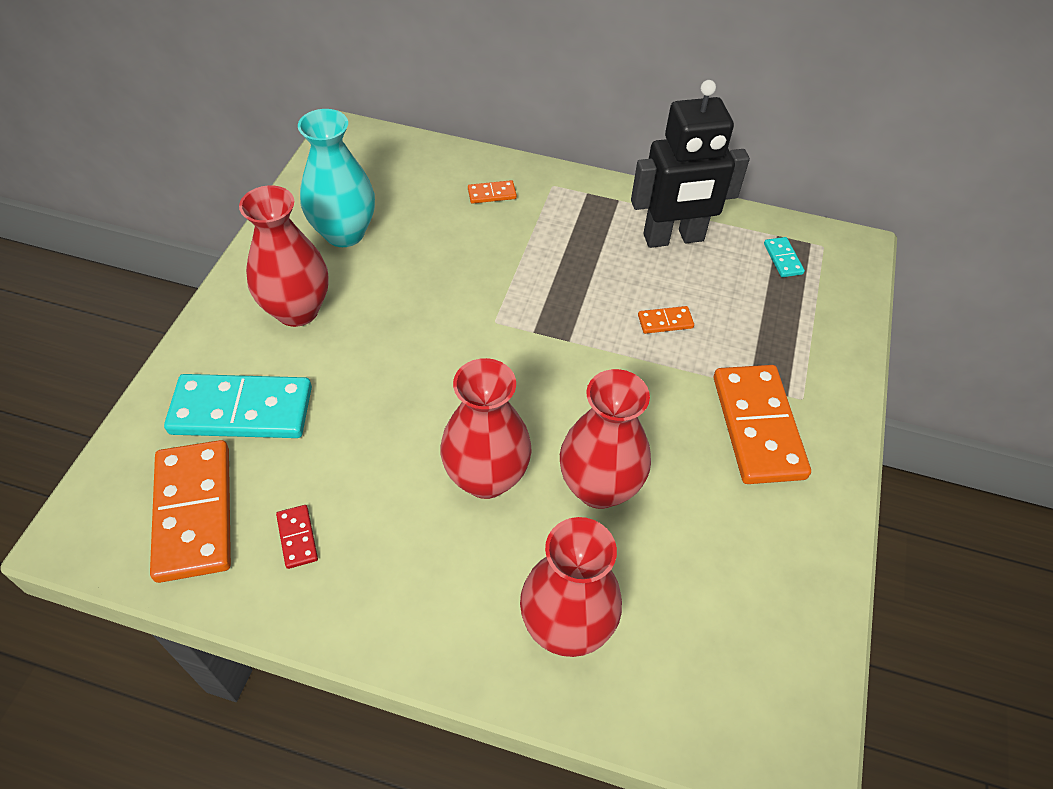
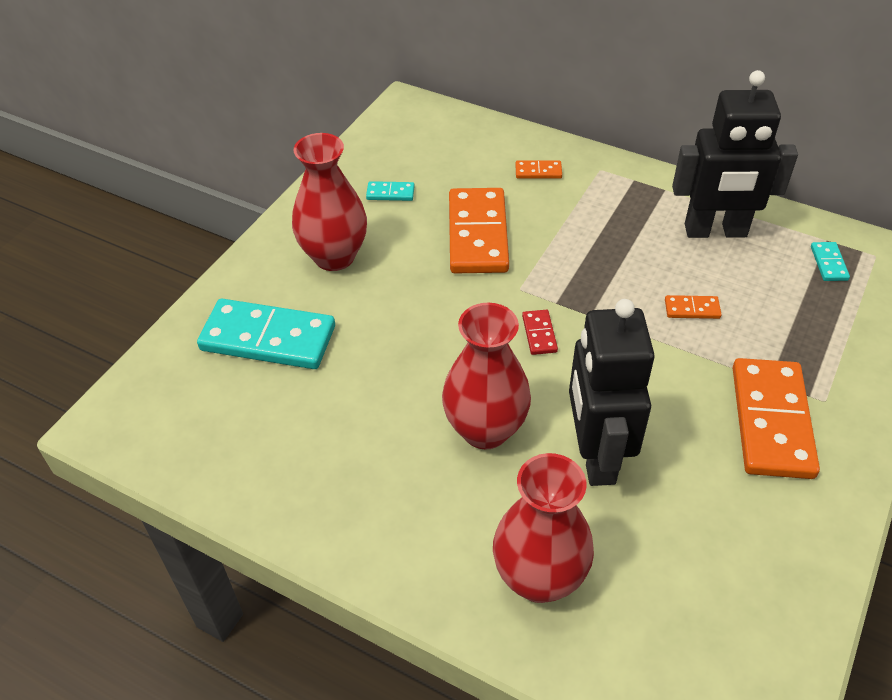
camera: 15 degrees right, 5 degrees down
orange domino [150,440,231,583] -> orange domino moved to [449,188,509,273]
red domino [276,505,318,569] -> red domino moved to [522,310,558,355]
turquoise vase [298,109,375,247] -> turquoise domino [366,181,415,201]
red vase [560,369,651,509] -> black robot [569,299,655,486]

